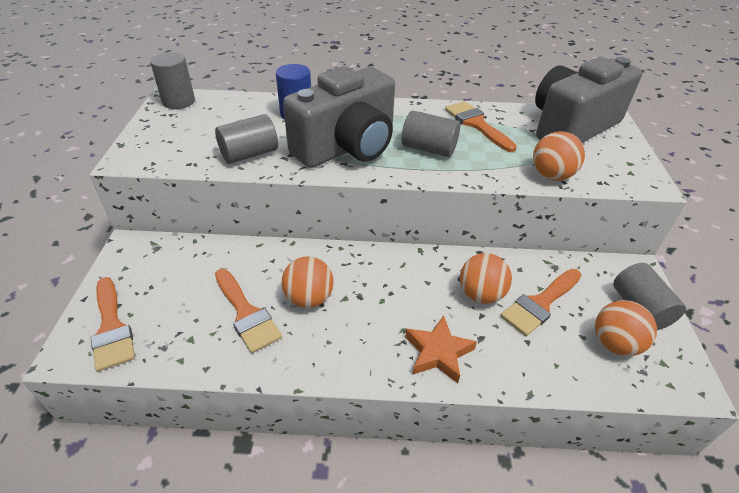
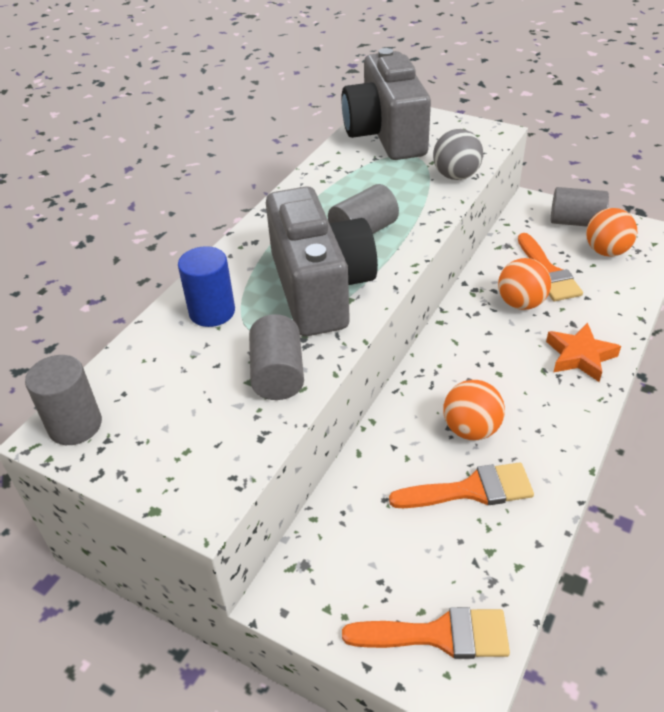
camera: 60 degrees left, 0 degrees up
orange brush [445,101,517,152] -> none
orange ball [533,131,585,181] -> grey ball [433,129,483,180]

